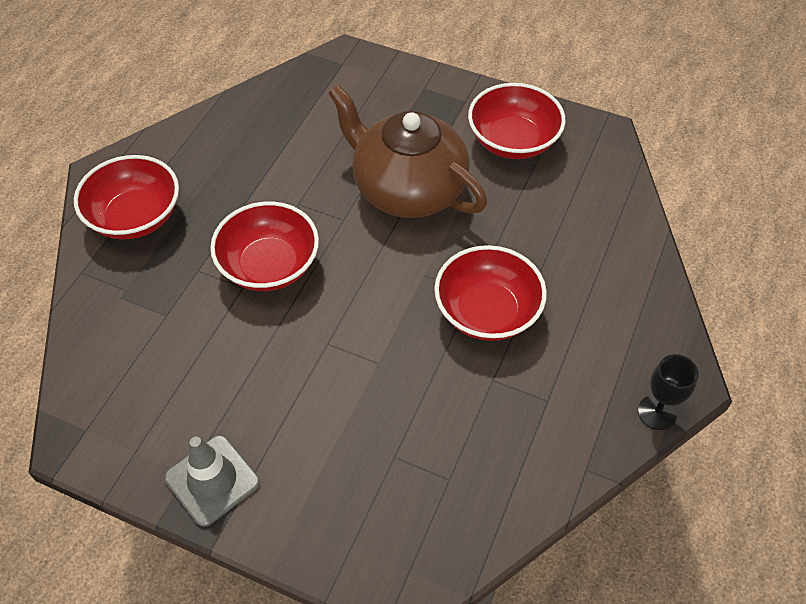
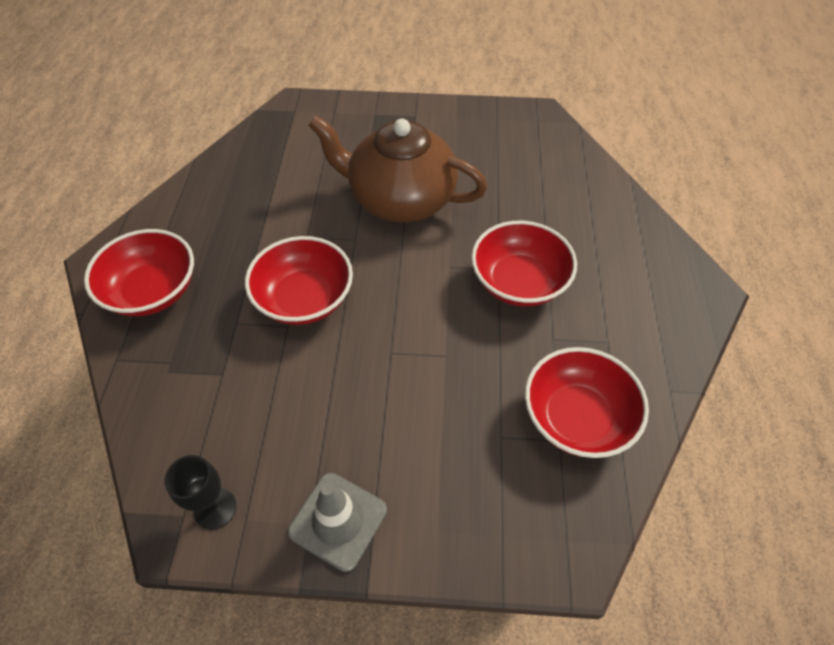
camera: 20 degrees left, 0 degrees up
red bowl [468,83,566,159] -> red bowl moved to [525,347,649,458]
black goblet [638,354,699,430] -> black goblet moved to [164,455,236,530]

